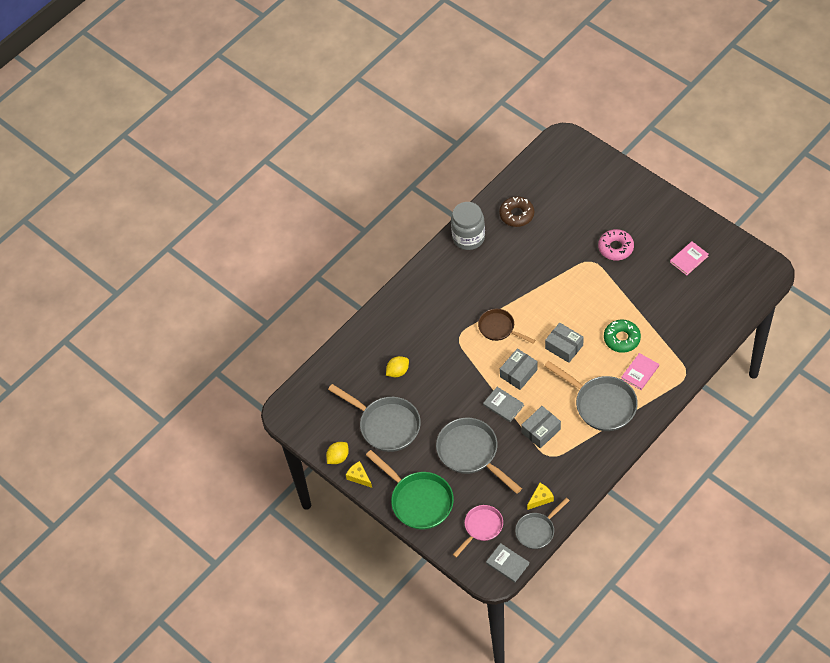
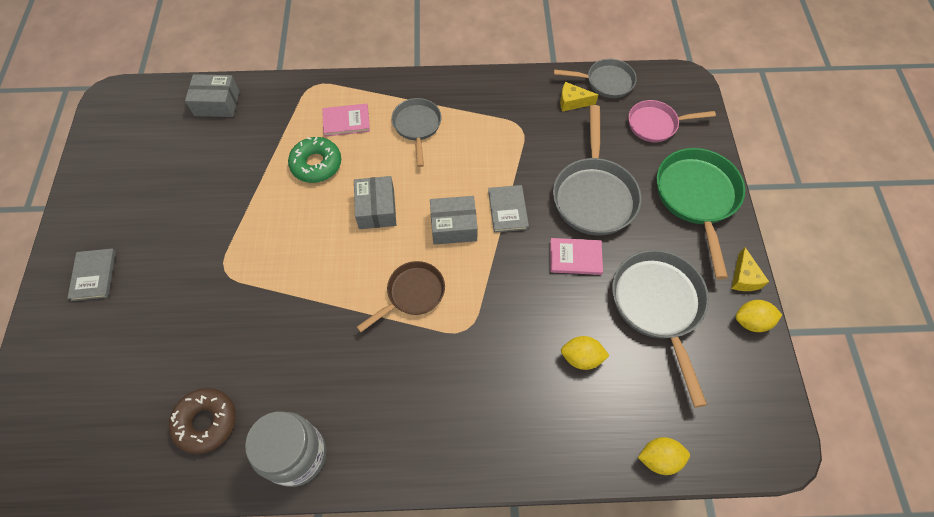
camera: 140 degrees left, 5 degrees up
brown pan [478,309,535,344] -> brown pan turned 120 degrees counterclockwise [357,261,445,332]
grey book [486,543,529,582] -> grey book moved to [67,249,116,301]
grey box [521,406,561,448] -> grey box moved to [185,74,240,117]
grey pan [544,361,638,431] -> grey pan [391,98,441,167], size x0.61
pink donut [598,229,634,260] -> none
pink book [670,241,709,275] -> pink book moved to [550,238,603,275]
none -> yellow lemon [638,437,690,475]

